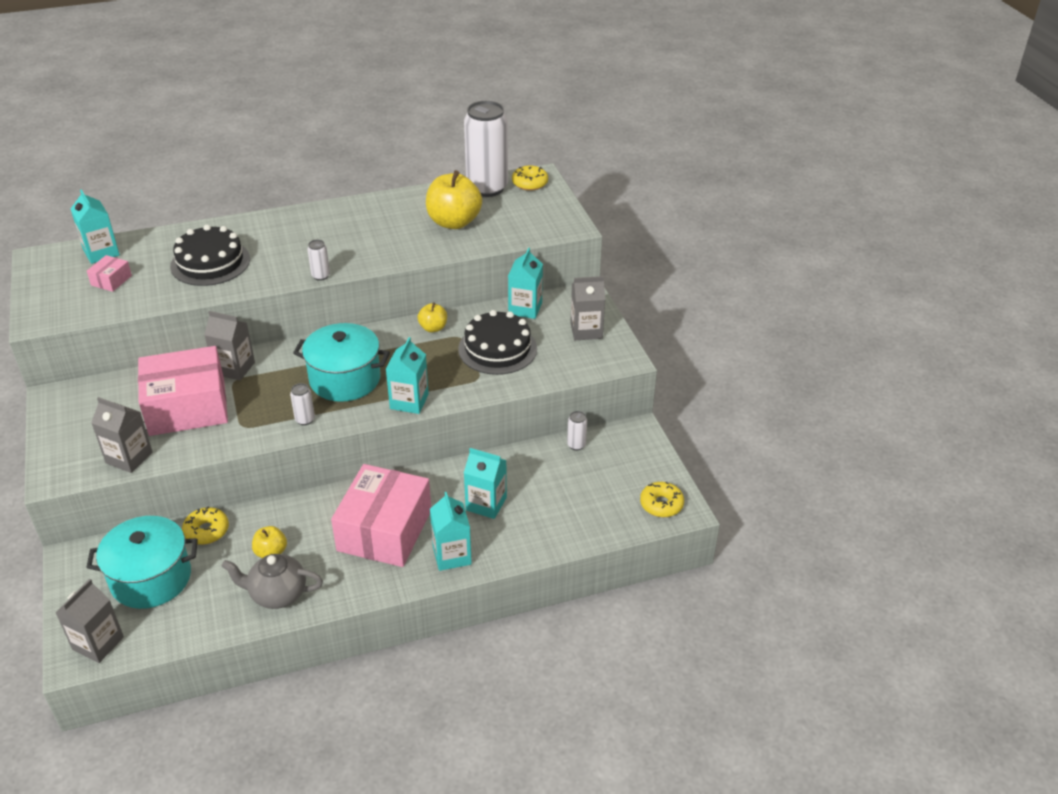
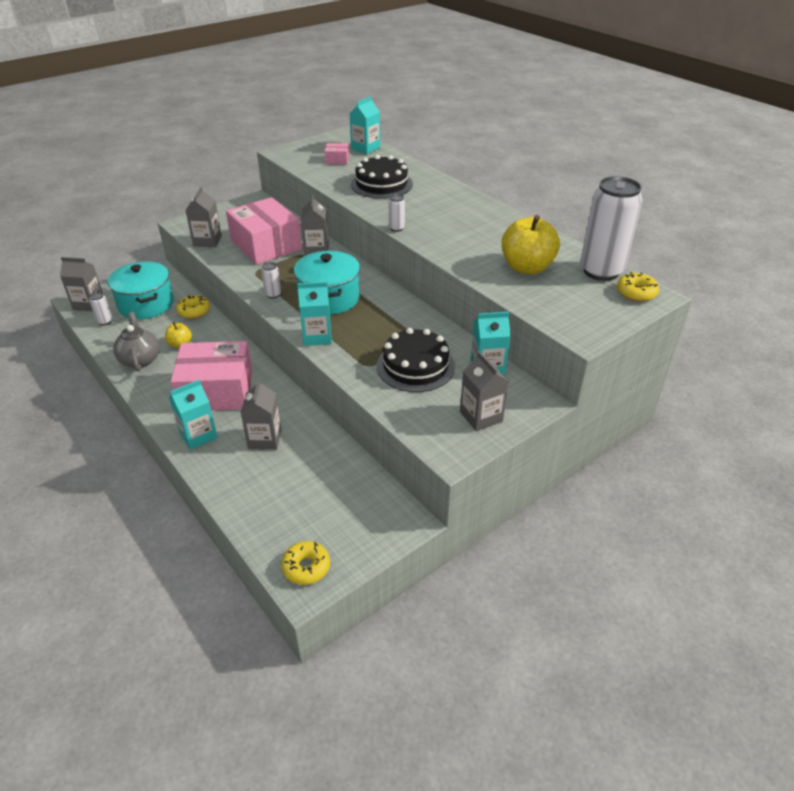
camera: 70 degrees right, 0 degrees up
yellow apple [417,302,447,333] -> none
turquoise carton [464,448,507,519] -> grey carton [241,379,281,450]
white can [567,411,587,450] -> white can moved to [89,292,112,325]

